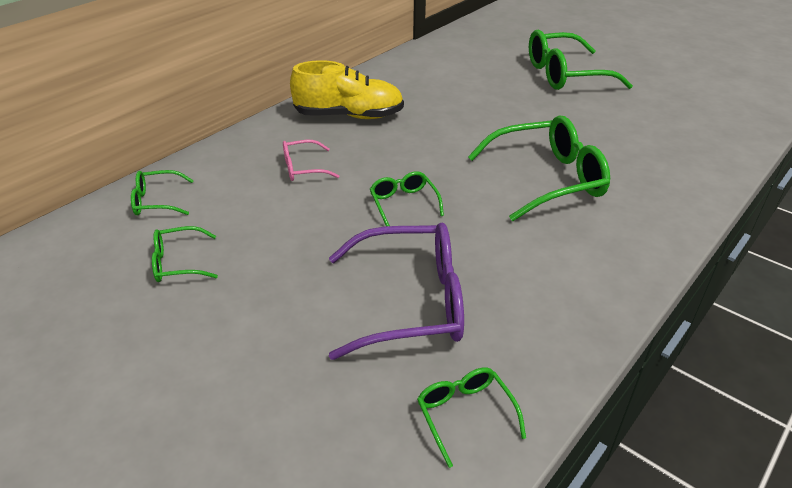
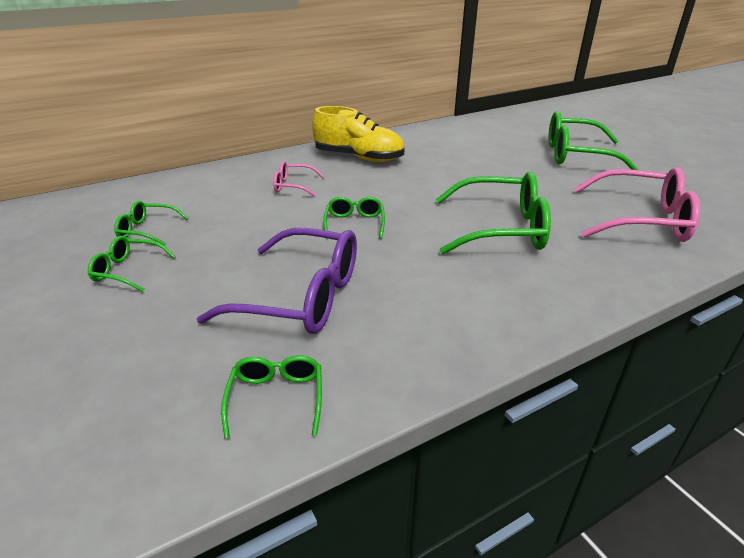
camera: 20 degrees right, 5 degrees down
green glasses [131,170,194,215] -> green glasses moved to [88,236,176,292]
none -> pink glasses [574,167,700,242]

